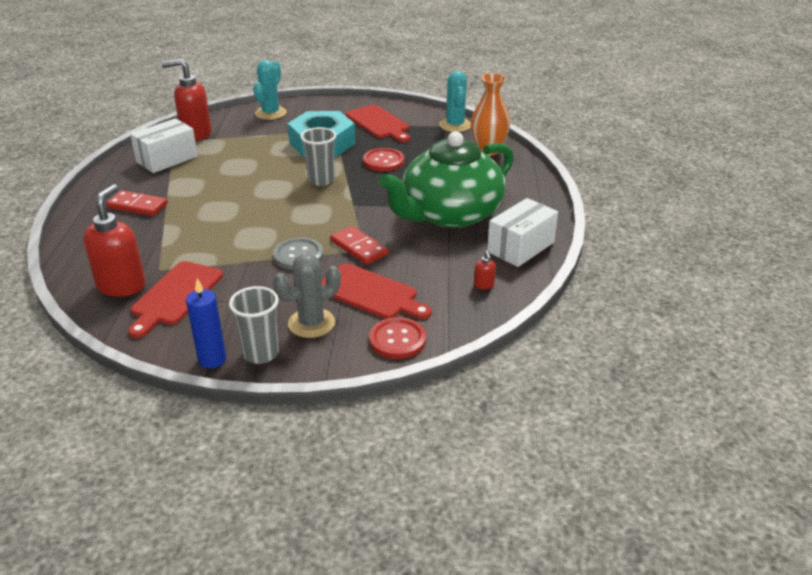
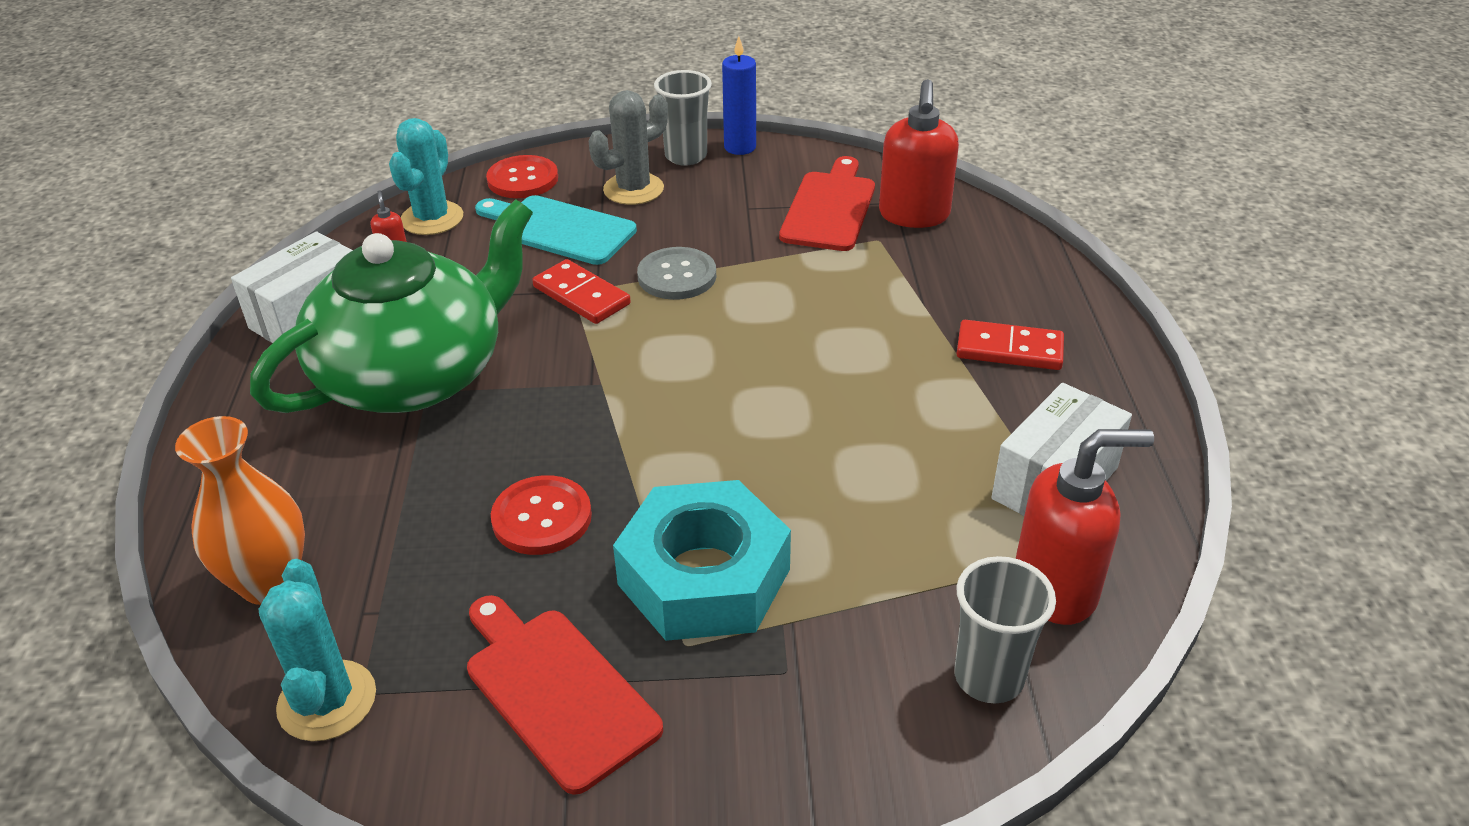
camera: 175 degrees right, 5 degrees up
turquoise cactus [253,60,287,120] -> turquoise cactus moved to [389,118,463,235]
grey cup [300,127,336,186] -> grey cup moved to [954,556,1056,704]
red cutting board [321,263,432,319] -> turquoise cutting board [475,195,637,265]

